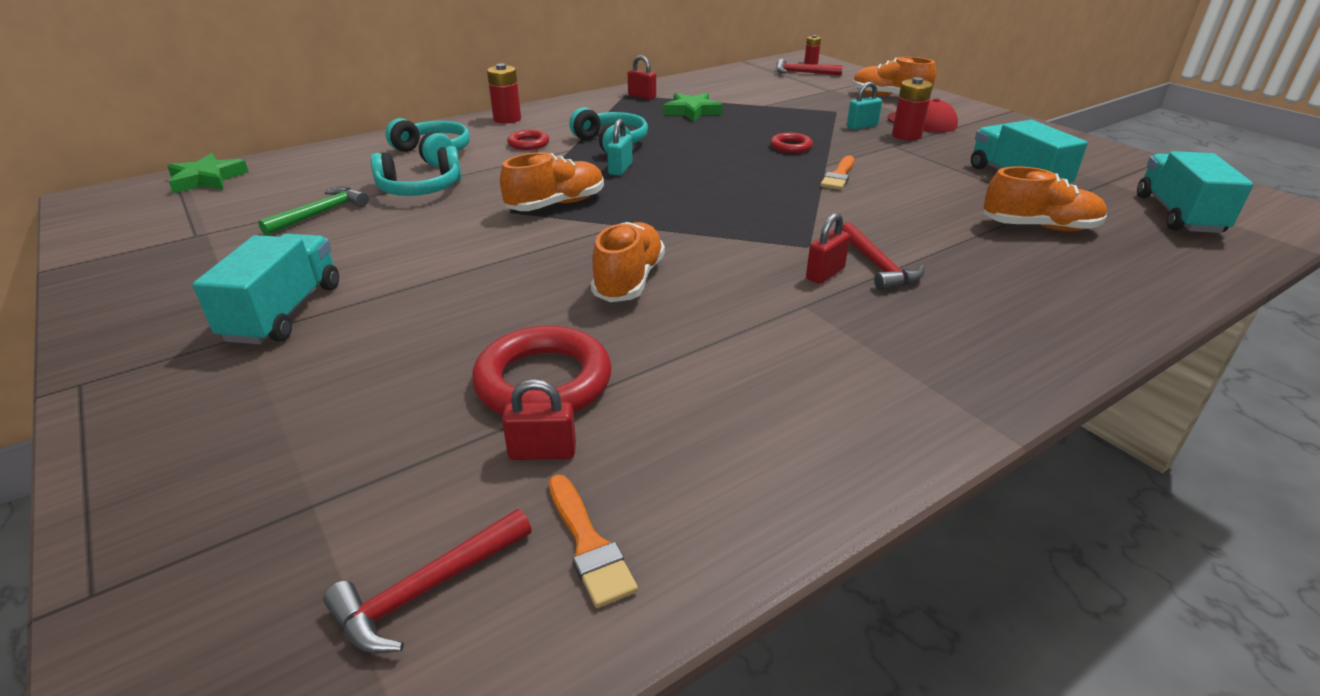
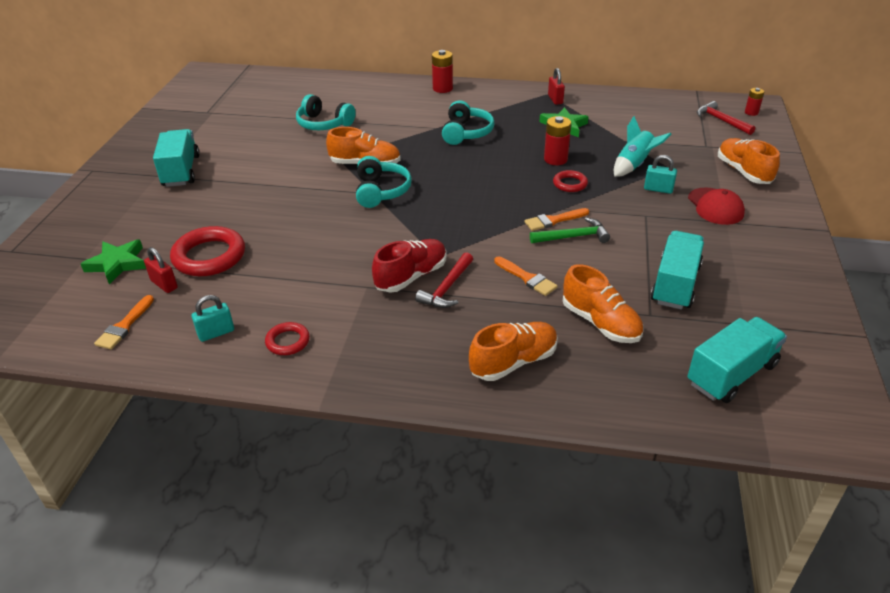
camera: 45 degrees right, 5 degrees up
green star [167,153,249,194] -> green star moved to [81,239,146,284]
turquoise truck [192,233,339,344] -> turquoise truck turned 60 degrees counterclockwise [153,129,200,187]
green hammer [258,187,369,236] -> green hammer moved to [530,218,610,243]
red hammer [323,509,532,653] -> none
turquoise headphones [385,118,470,167] -> turquoise headphones moved to [356,156,412,208]
red ring [507,130,549,150] -> red ring moved to [265,322,310,355]
orange shoe [591,222,665,302] -> orange shoe moved to [469,322,558,381]
turquoise padlock [607,119,632,176] -> turquoise padlock moved to [191,295,234,342]
red padlock [806,213,850,284] -> red shoe [372,239,446,293]
red battery [892,77,933,141] -> red battery moved to [544,116,571,165]
none -> orange brush [494,256,558,296]
none -> turquoise rocket [614,116,671,177]

